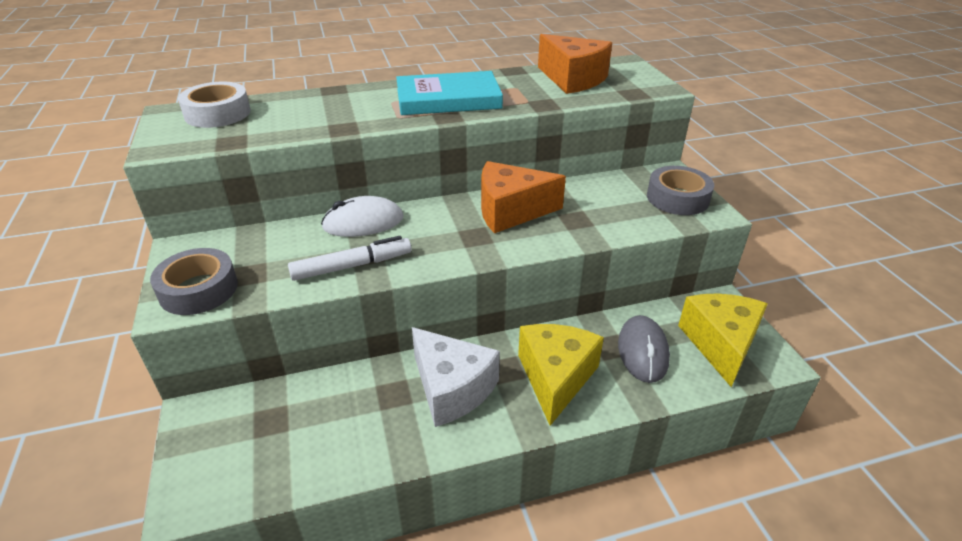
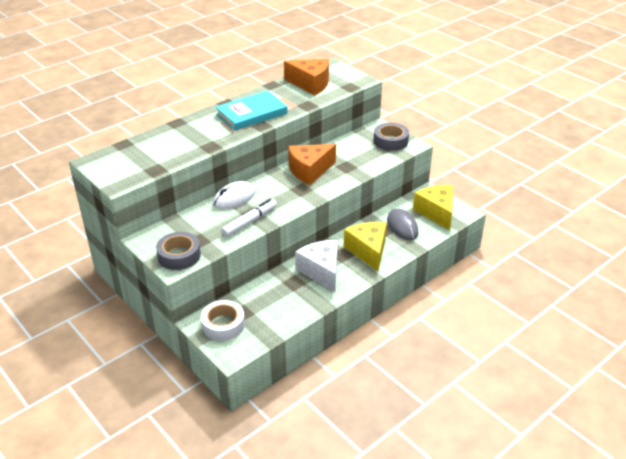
camera: 25 degrees left, 0 degrees up
white tape [178,82,251,128] -> white tape moved to [201,300,245,341]
white cheese [412,327,500,427] -> white cheese turned 135 degrees counterclockwise [295,240,338,292]

